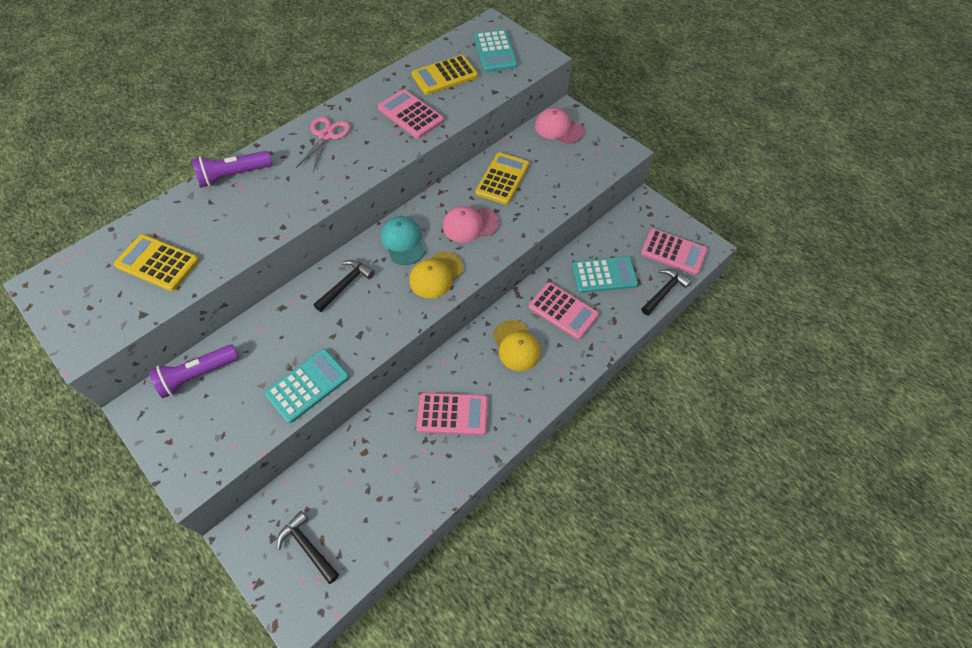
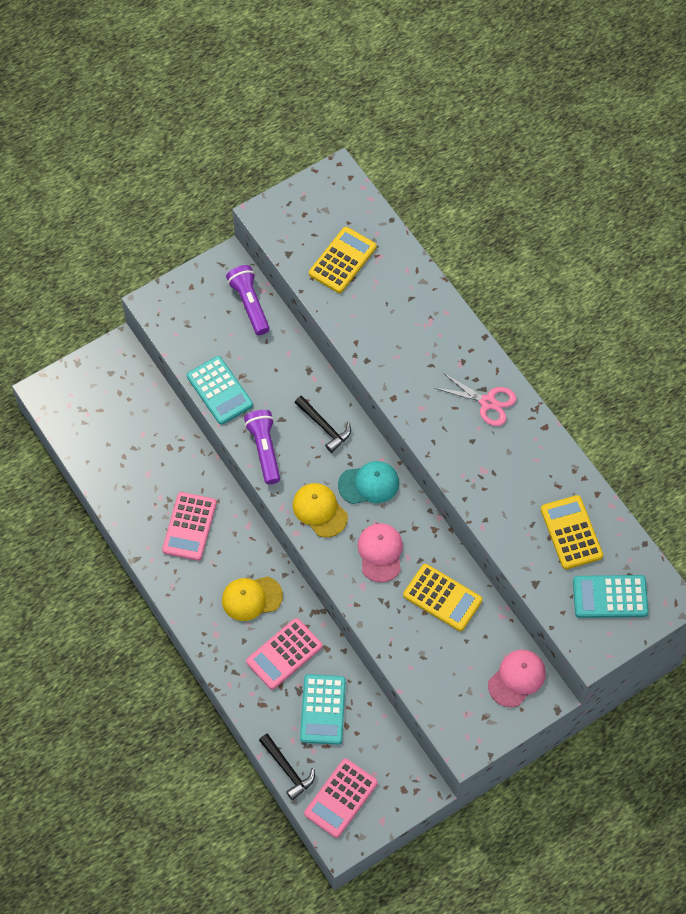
camera: 100 degrees right, 5 degrees up
purple flashlight [192,151,272,187] -> purple flashlight moved to [244,410,280,484]
black hammer [277,511,339,584] -> none
pink calculator [378,89,444,139] -> none

